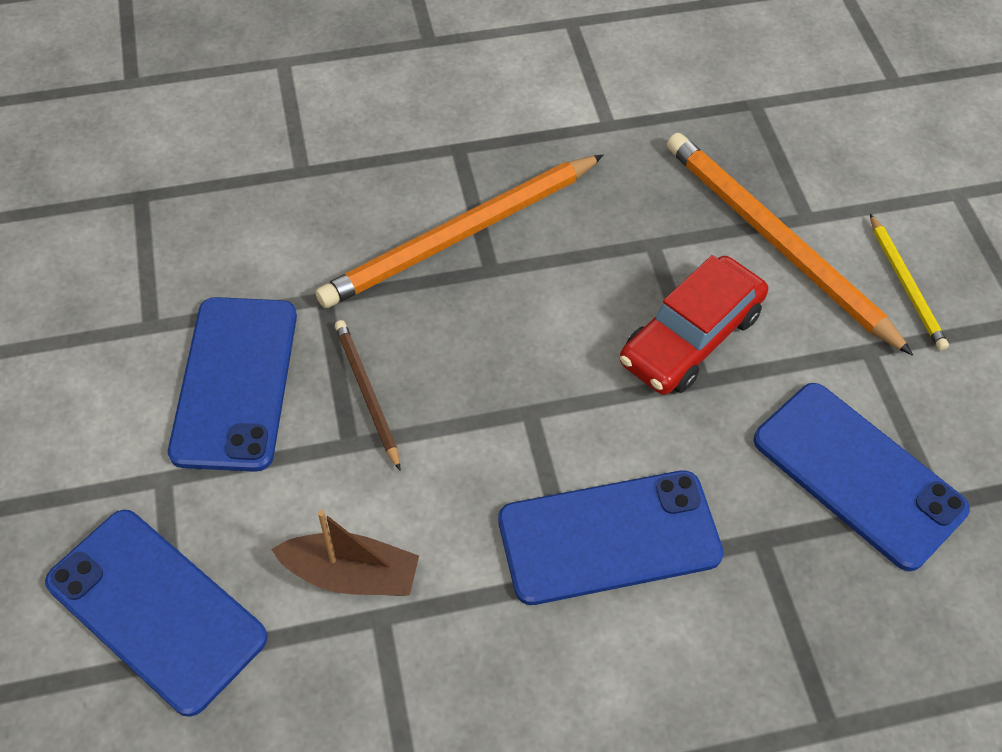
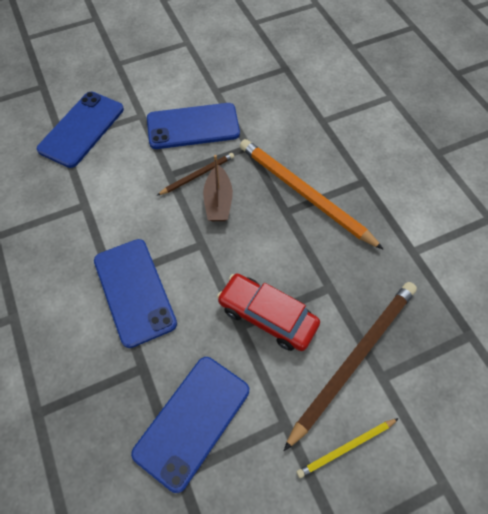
camera: 80 degrees right, 5 degrees up
brown boat [271,510,419,596] -> brown boat moved to [203,155,233,221]
orange pencil [667,133,913,356] -> brown pencil [284,282,417,451]

